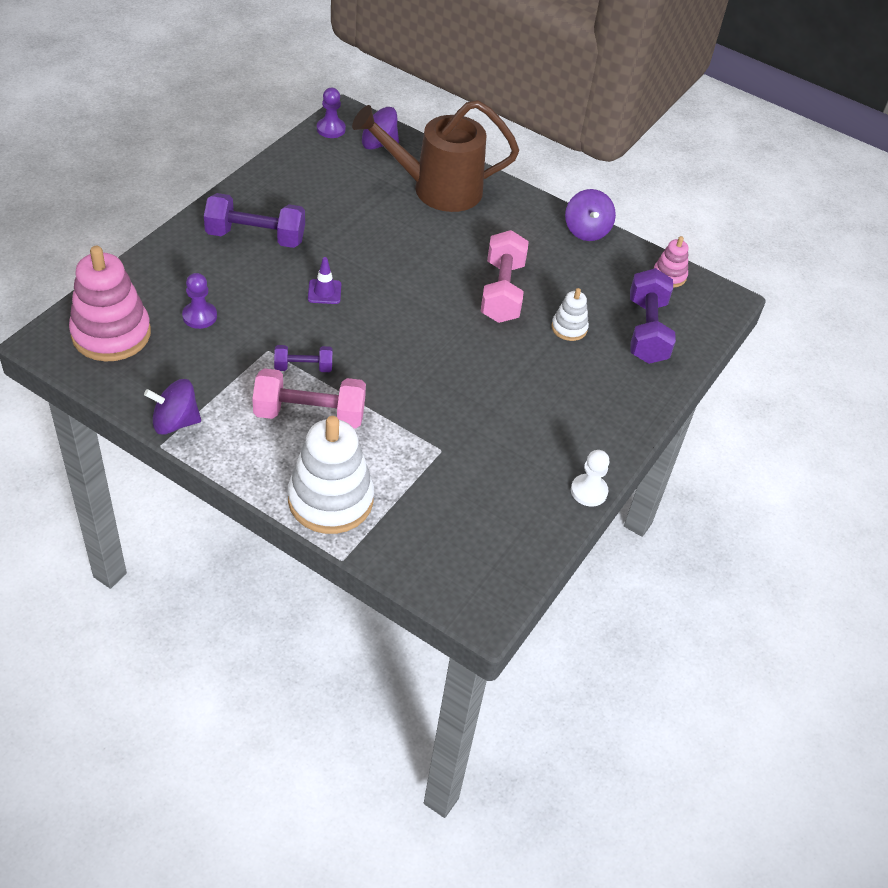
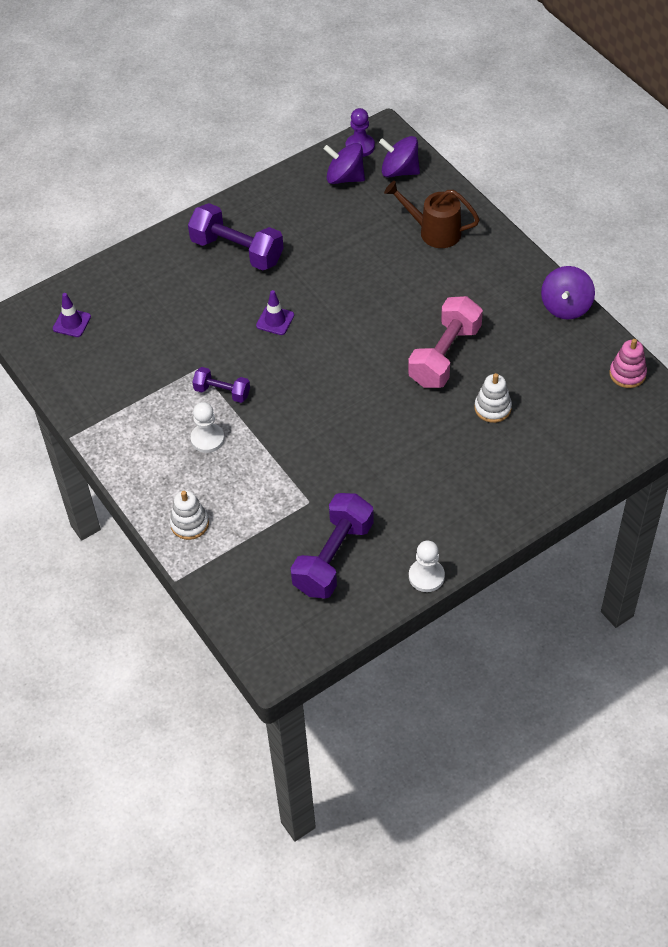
camera: 30 degrees right, 5 degrees up
pink stacking toy [69,246,151,362] -> purple traffic cone [53,293,91,337]
purple spinning top [144,379,201,435] -> purple spinning top moved to [324,143,365,184]
purple pawn [182,273,217,329] -> none
pink dumbbell [252,368,366,429] -> white pawn [190,402,225,453]
white stacking toy [288,416,374,534] -> white stacking toy [170,490,209,540], size x0.49
brown watering can [352,100,519,212] -> brown watering can [384,181,480,248], size x0.58
purple dumbbell [630,268,676,364] -> purple dumbbell moved to [291,493,374,599]

